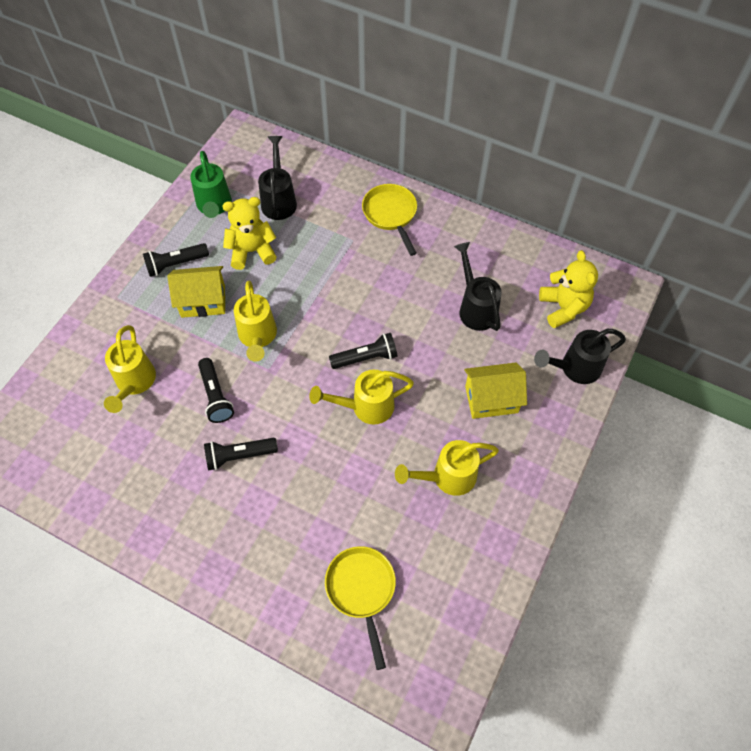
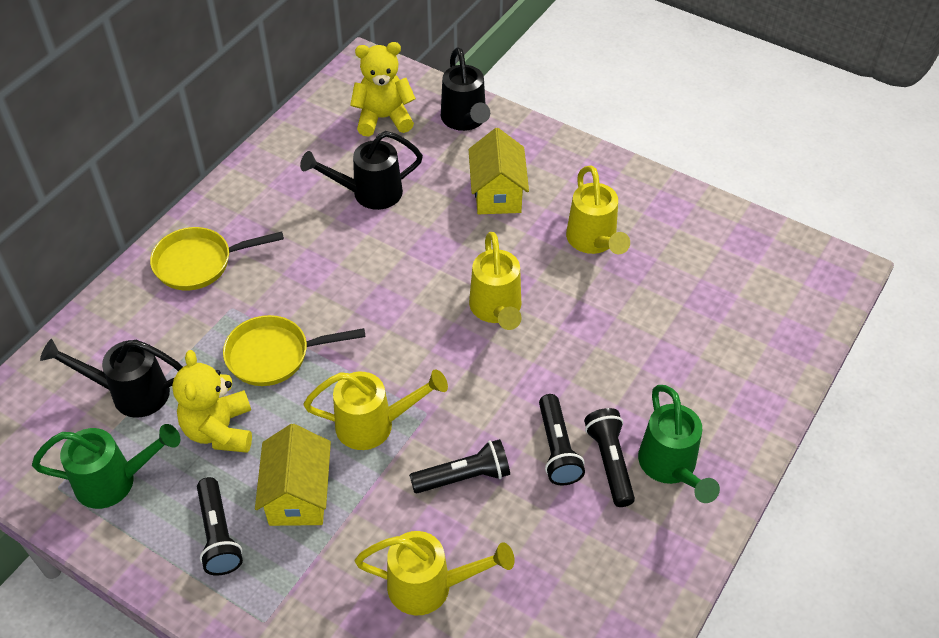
camera: 85 degrees left, 10 degrees down
yellow pan [325,546,396,670] -> yellow pan moved to [223,315,365,386]
black flashlight [329,333,398,369] -> black flashlight moved to [584,408,635,507]
none -> green watering can [638,385,720,503]

